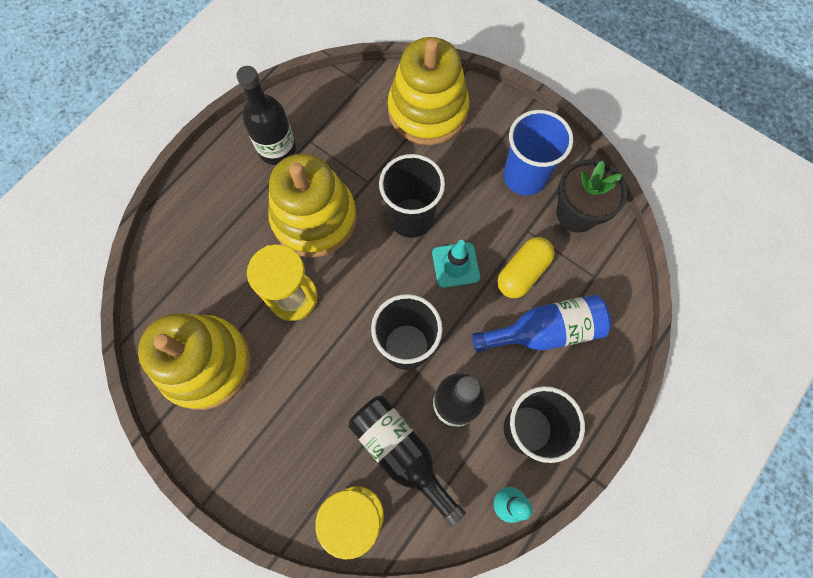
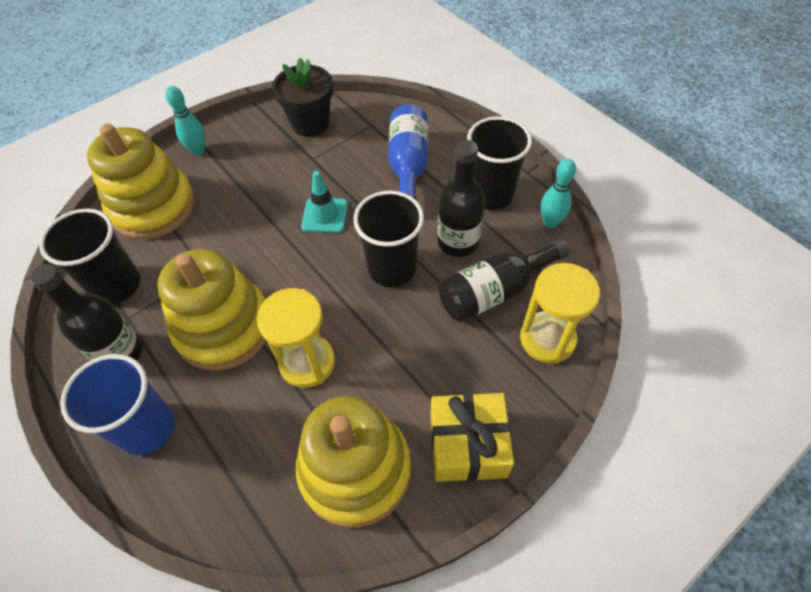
camera: 75 degrees left, 15 degrees down
black cup [379,154,445,238] -> black cup moved to [39,209,140,305]
yellow capsule [497,237,555,298] -> none
blue cup [503,110,573,196] -> blue cup moved to [60,354,174,455]
none -> turquoise bowling pin [165,86,205,156]
none -> yellow gift [431,393,514,482]

